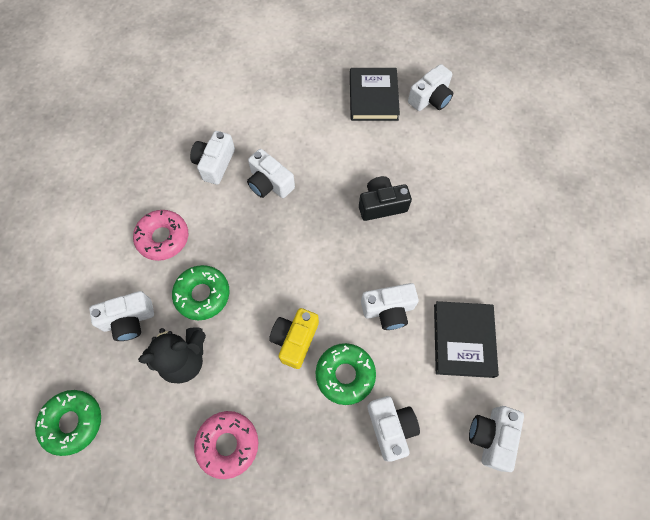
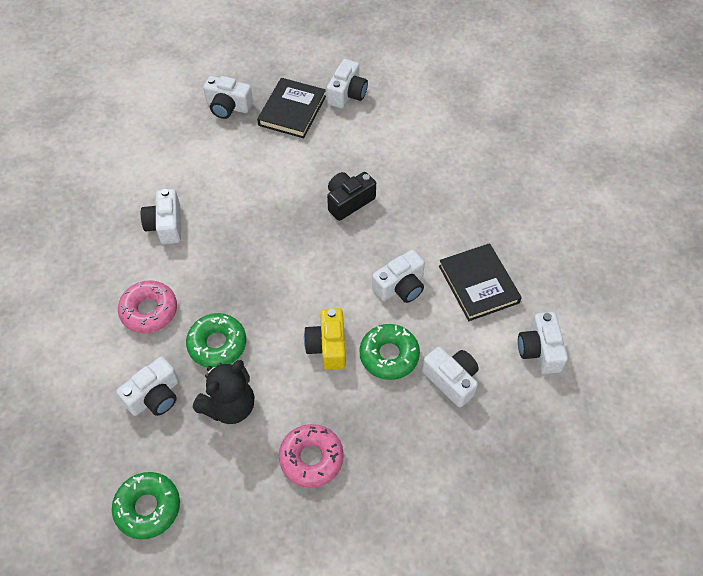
camera: 25 degrees left, 10 degrees down
white camera [247,149,295,198] -> white camera moved to [203,76,253,119]
black book [350,68,400,121] -> black book turned 45 degrees clockwise [257,78,326,138]

